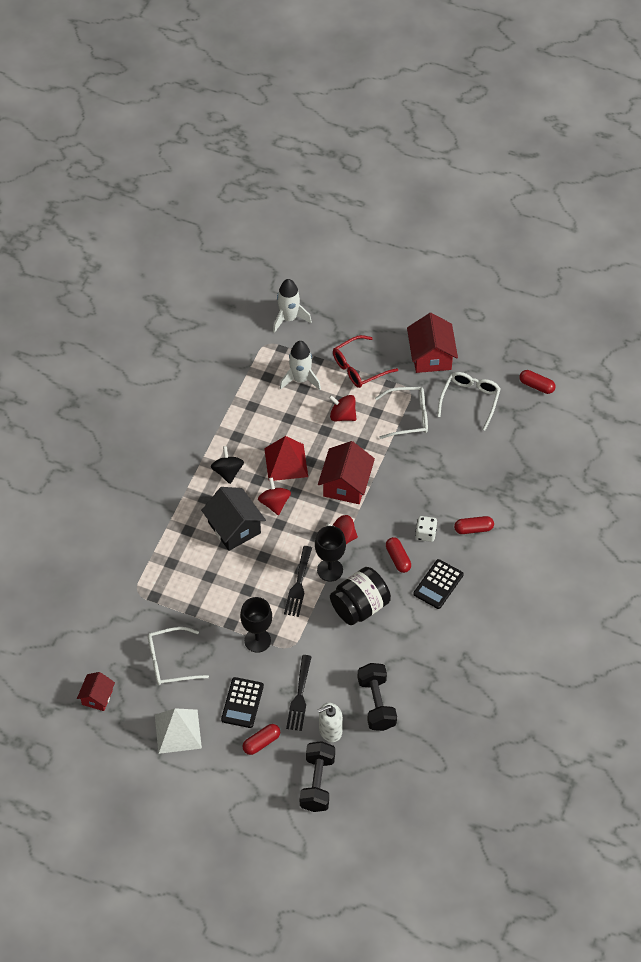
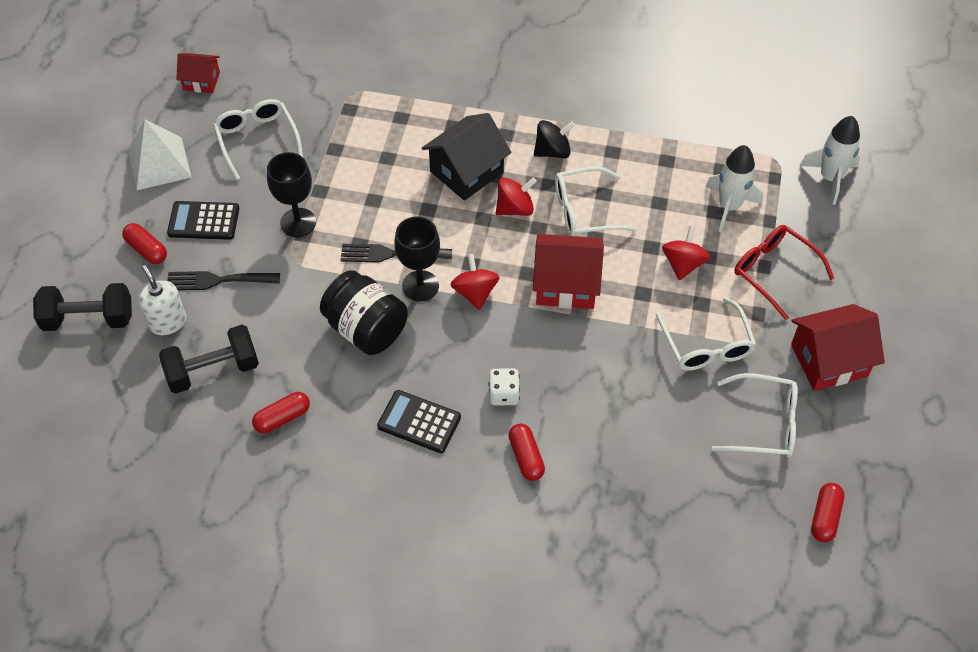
camera: 80 degrees right, 0 degrees up
red pyramid [264,436,308,481] -> white glasses [555,166,638,236]
red capsule [386,537,411,573] -> red capsule moved to [252,392,310,434]

